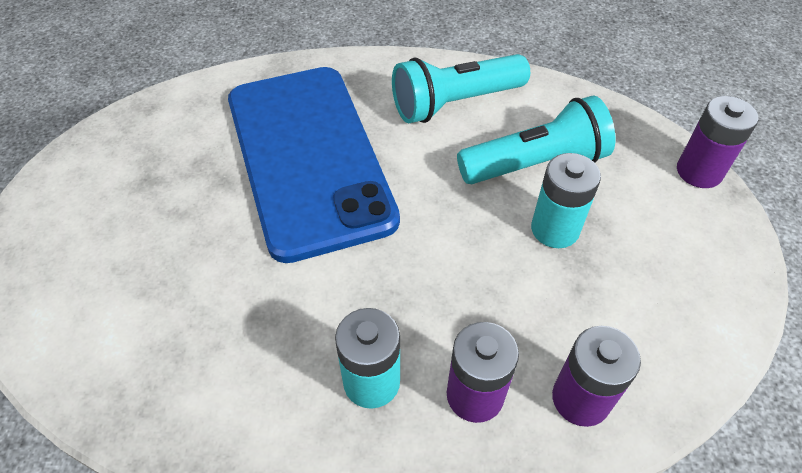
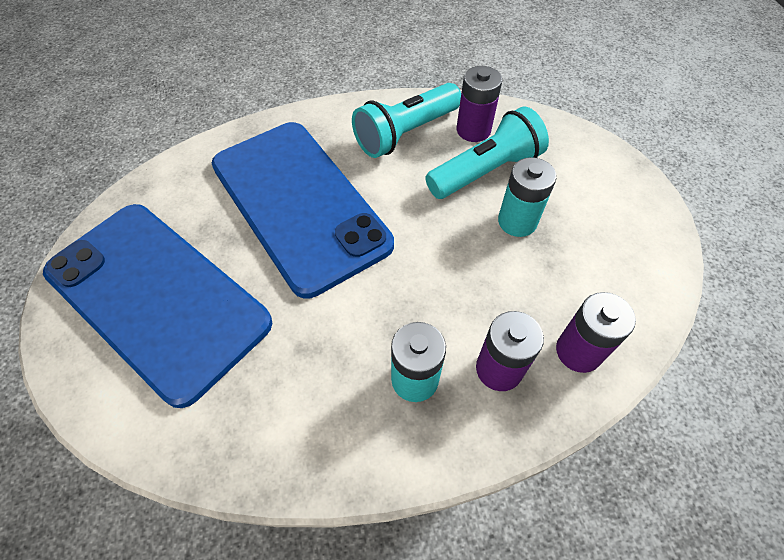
camera: 15 degrees left, 5 degrees up
purple battery [677,96,758,188] -> purple battery moved to [457,66,502,142]
none -> blue phone [43,204,272,408]

